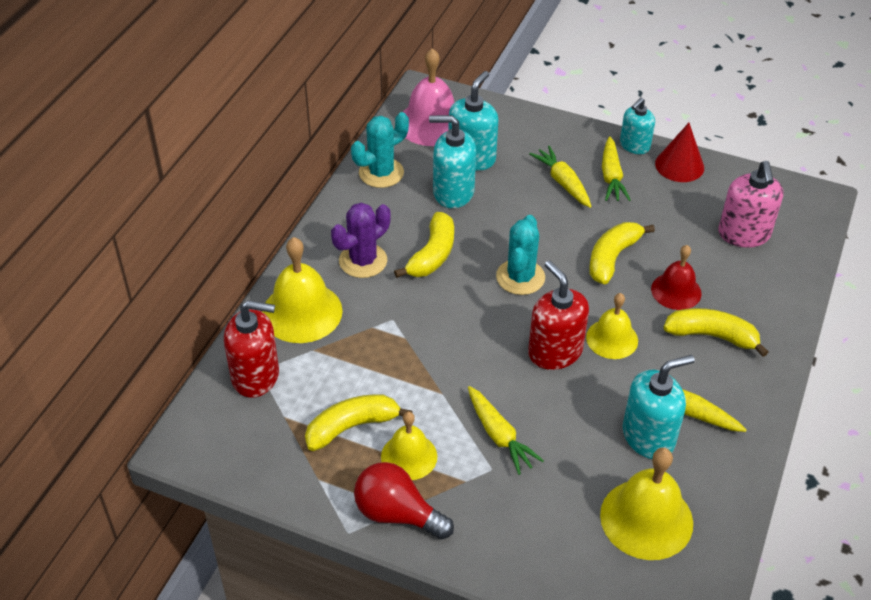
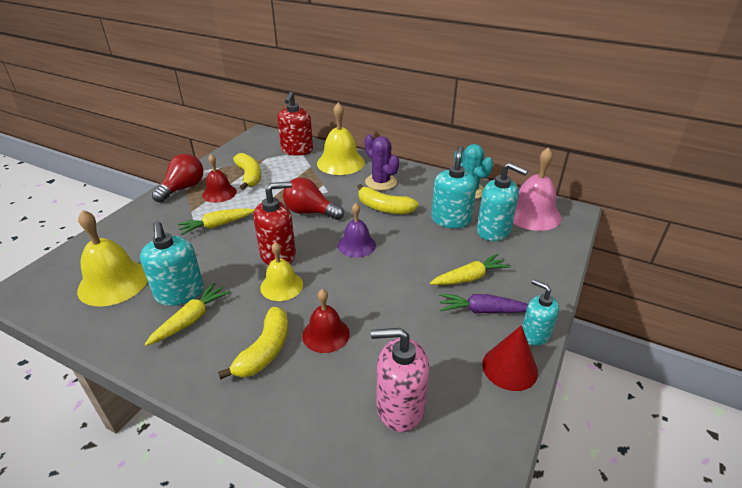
camera: 95 degrees right, 10 degrees down
yellow bell [381,412,437,480] -> red bell [202,154,237,203]
turquoise cactus [496,215,545,295] -> purple bell [338,203,376,258]
yellow banana [589,222,655,285] -> none
yellow carrot [602,136,631,201] -> purple carrot [439,293,528,313]
none -> red light bulb [283,177,344,220]

